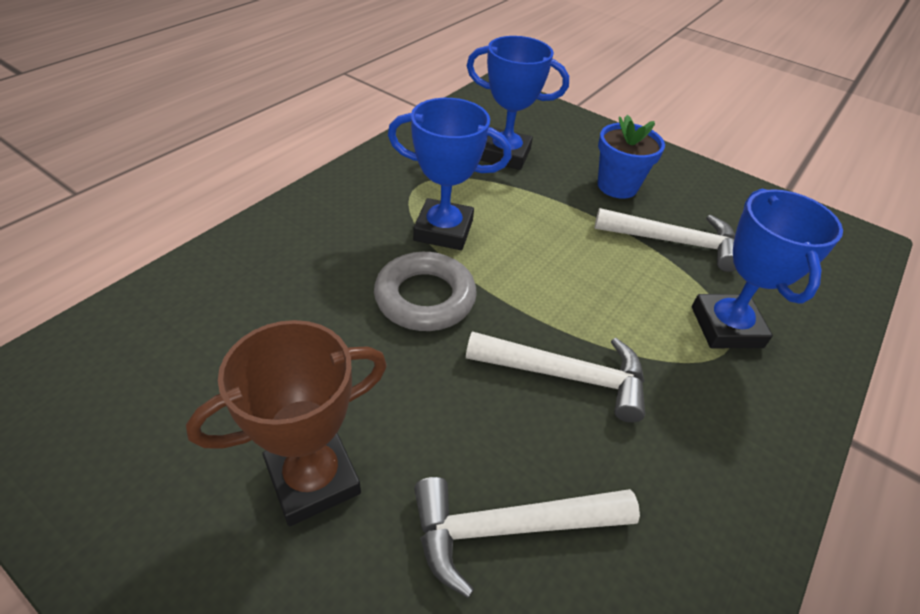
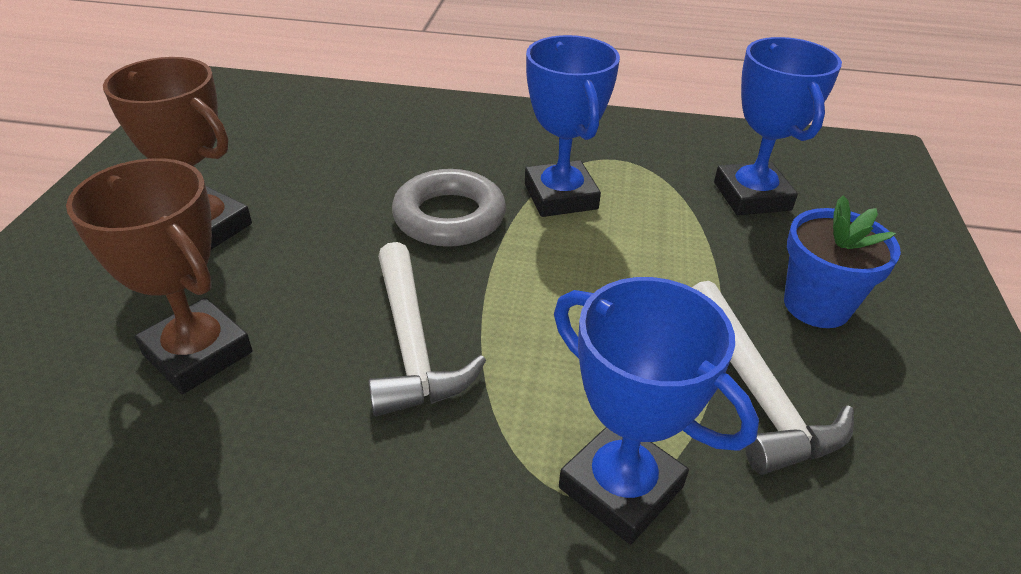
camera: 65 degrees right, 5 degrees down
white hammer [414,477,640,598] -> brown trophy [66,158,252,394]
blue trophy [692,189,843,348] -> blue trophy turned 75 degrees clockwise [554,277,759,544]

